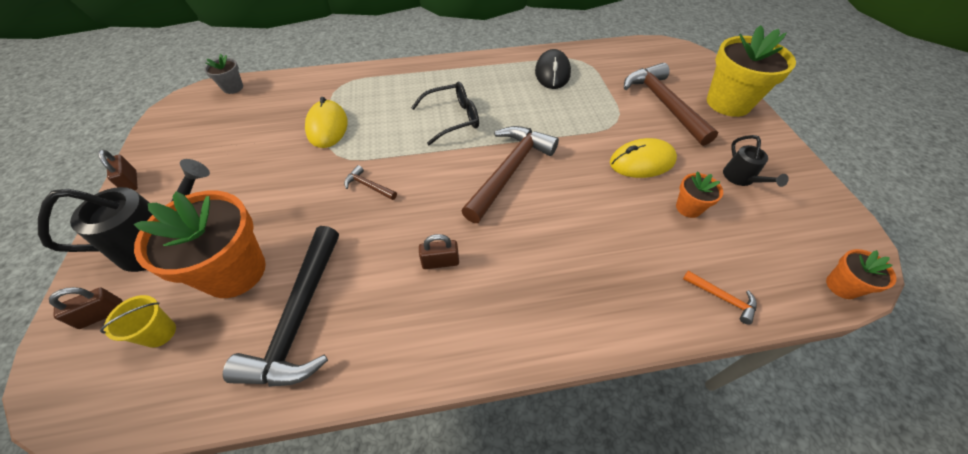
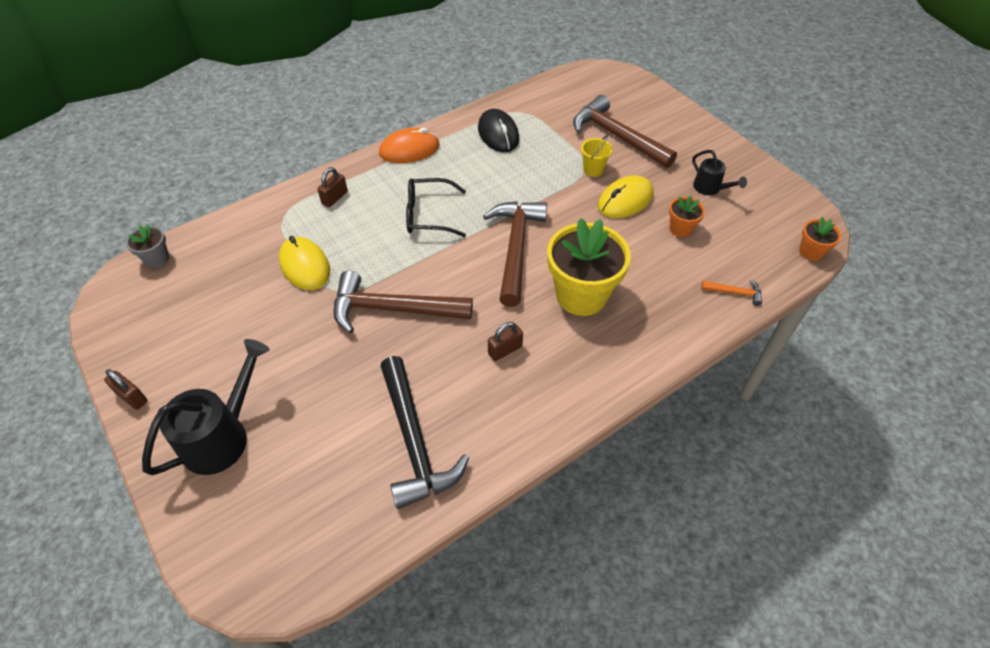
camera: 25 degrees left, 0 degrees up
brown padlock [49,287,123,329] -> brown padlock moved to [317,167,348,207]
yellow bucket [100,295,176,348] -> yellow bucket moved to [581,135,612,177]
orange flower pot [134,191,266,298] -> none
brown hammer [344,165,397,200] -> brown hammer [333,271,473,333], size x2.32
black glasses [411,82,479,145] -> black glasses turned 135 degrees counterclockwise [406,178,466,237]
yellow flower pot [707,25,796,117] -> yellow flower pot moved to [547,218,631,316]
none -> orange mouse [379,128,439,163]

